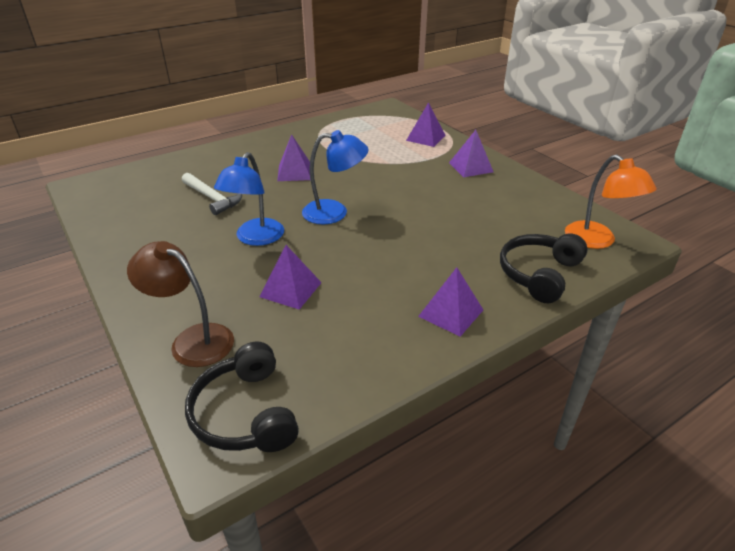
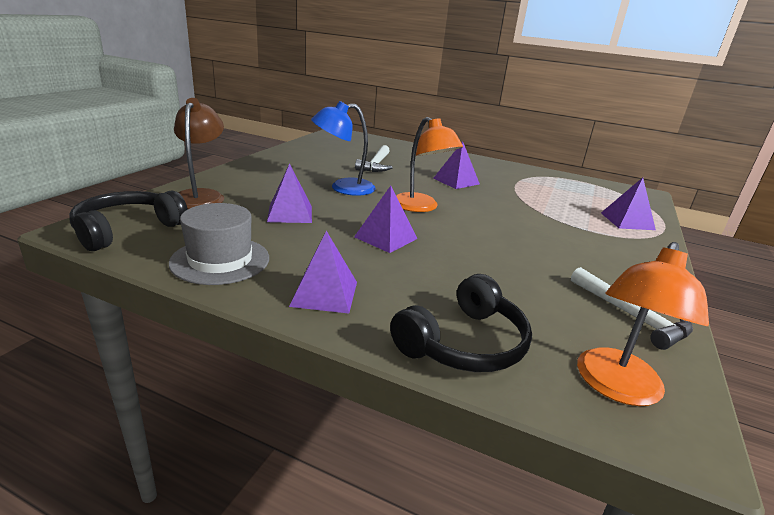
camera: 55 degrees right, 10 degrees down
blue lamp [302,130,369,224] -> orange lamp [396,117,463,212]
purple pyramid [449,130,493,177] -> purple pyramid moved to [354,186,417,253]
black headphones [500,233,588,303] -> black headphones turned 135 degrees clockwise [390,274,532,372]
none -> grey hat [169,203,269,285]
none -> white hammer [571,267,693,350]

